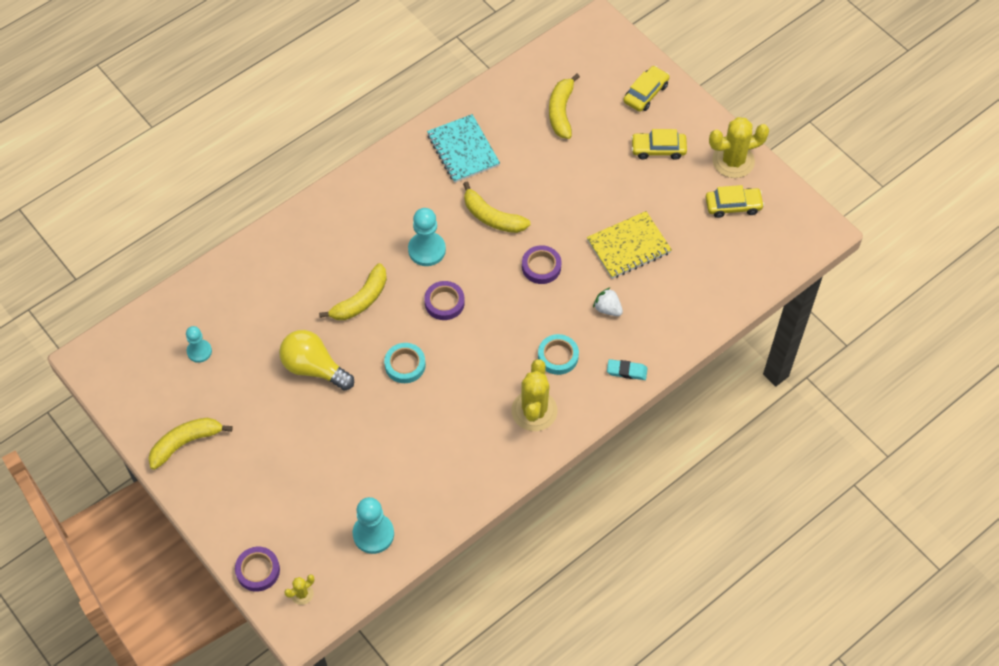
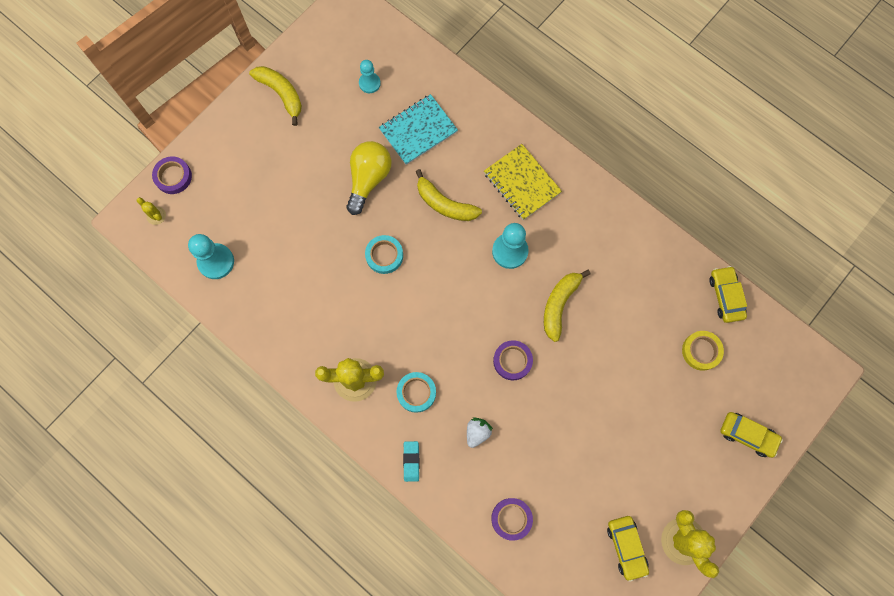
camera: 80 degrees right, 15 degrees up
purple tape [424,281,465,320] -> purple tape moved to [491,498,533,541]
turquoise notebook [427,114,500,183] -> turquoise notebook moved to [379,94,458,165]
yellow banana [549,74,580,139] -> yellow tape [682,331,724,371]
yellow notebook [587,211,672,279] -> yellow notebook moved to [484,144,562,220]
yellow car [631,129,687,160] -> yellow car moved to [709,266,747,323]

